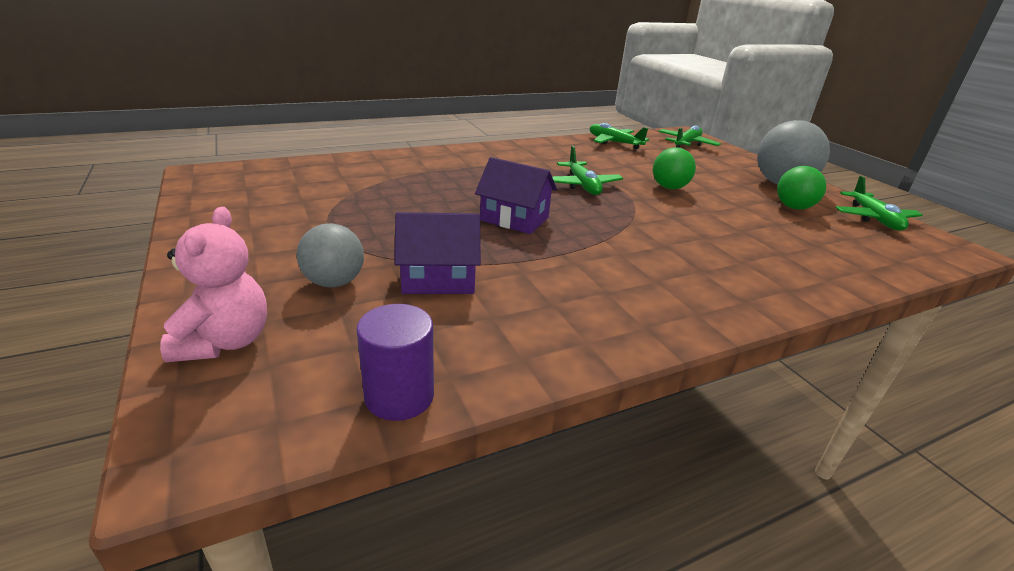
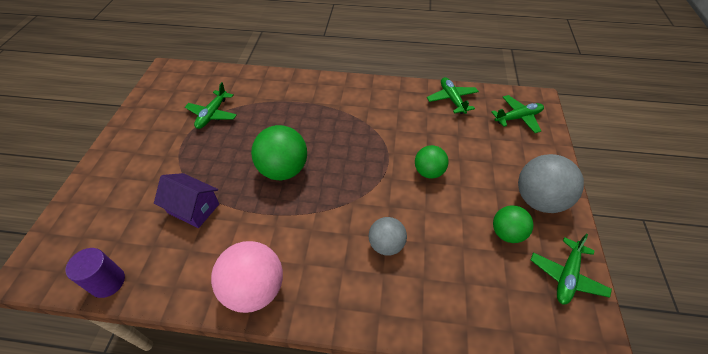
camera: 35 degrees right, 20 degrees up
pink teddy bear [160,207,267,362] -> none
grey ball [296,223,364,287] -> grey ball moved to [369,217,407,256]
purple house [475,157,557,234] -> green ball [251,125,307,180]
green plane [552,146,623,195] -> green plane moved to [185,82,237,129]
none -> pink ball [211,241,283,313]

